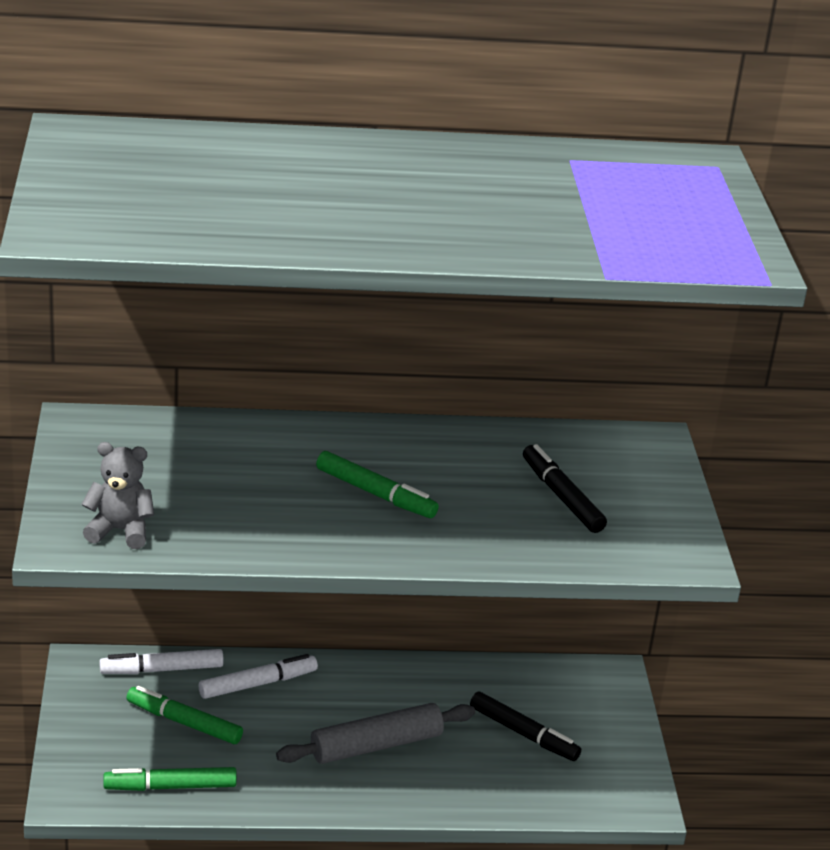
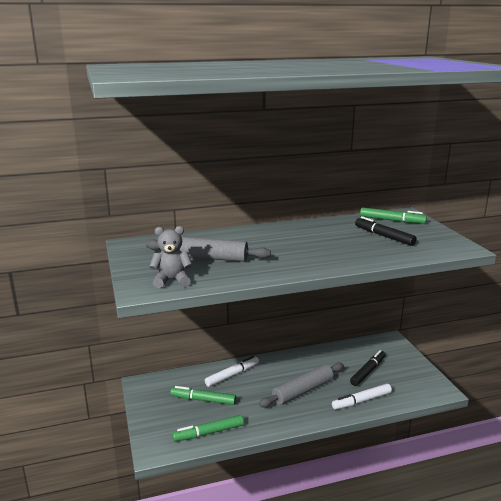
camera: 10 degrees left, 10 degrees down
white marker [99,649,224,674] -> white marker moved to [332,384,392,410]
green marker [316,451,439,518] -> green marker moved to [360,207,427,224]
black marker [470,692,581,761] -> black marker turned 75 degrees counterclockwise [350,350,385,386]
none -> grey rolling pin [146,237,271,262]

